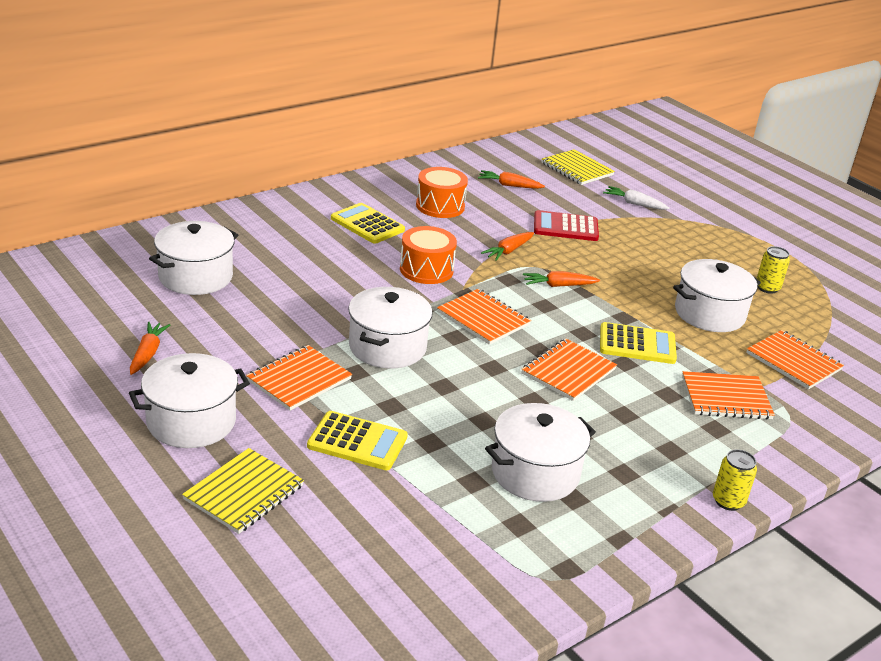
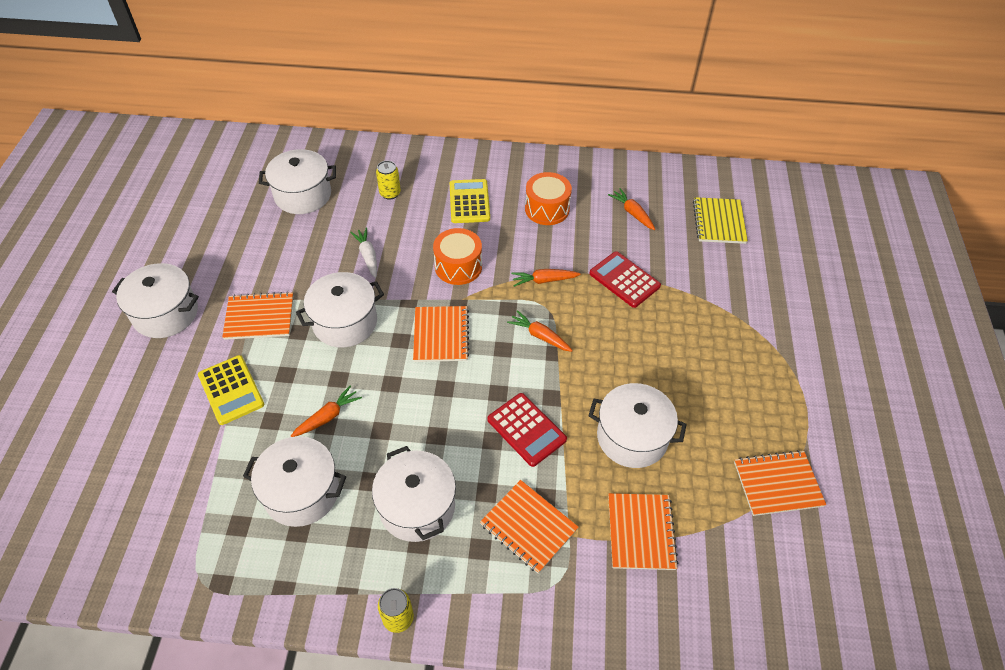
camera: 45 degrees right, 20 degrees up
orange carrot [130,322,170,375] -> orange carrot moved to [291,385,362,437]
yellow notebook [182,448,304,534] -> none
orange notebook [521,338,617,401] -> orange notebook moved to [734,450,826,516]
yellow calculator [600,322,677,364] -> red calculator [487,393,567,467]
white carrot [603,186,670,210] -> white carrot moved to [350,228,377,278]
yellow can [757,246,790,294] -> yellow can moved to [376,160,401,200]
none -> white pot [372,446,456,542]

